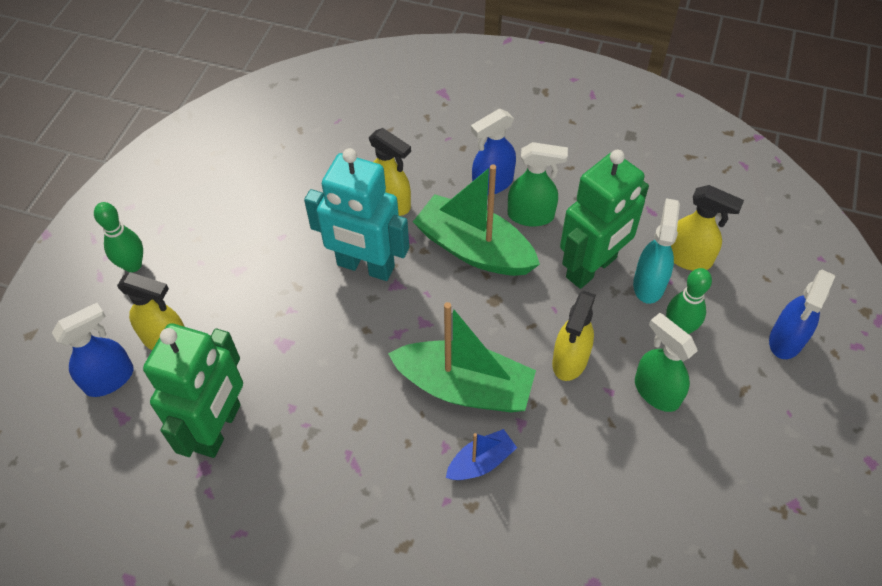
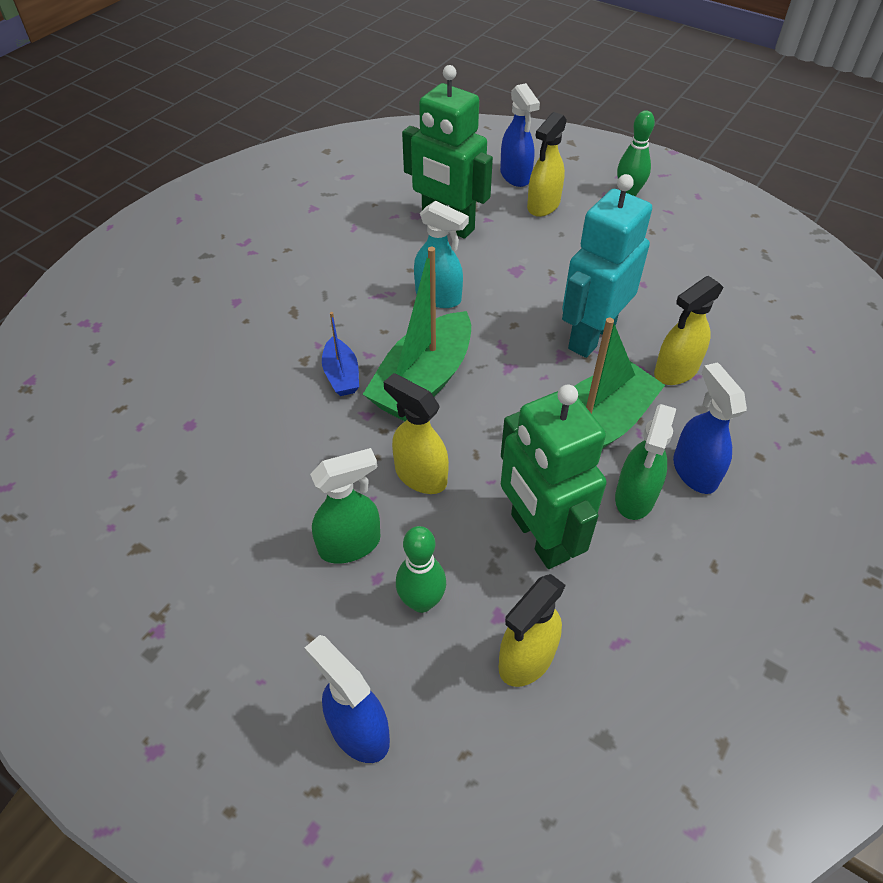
camera: 105 degrees right, 5 degrees down
turquoise spray bottle [633,198,680,304] -> turquoise spray bottle moved to [414,201,469,308]

